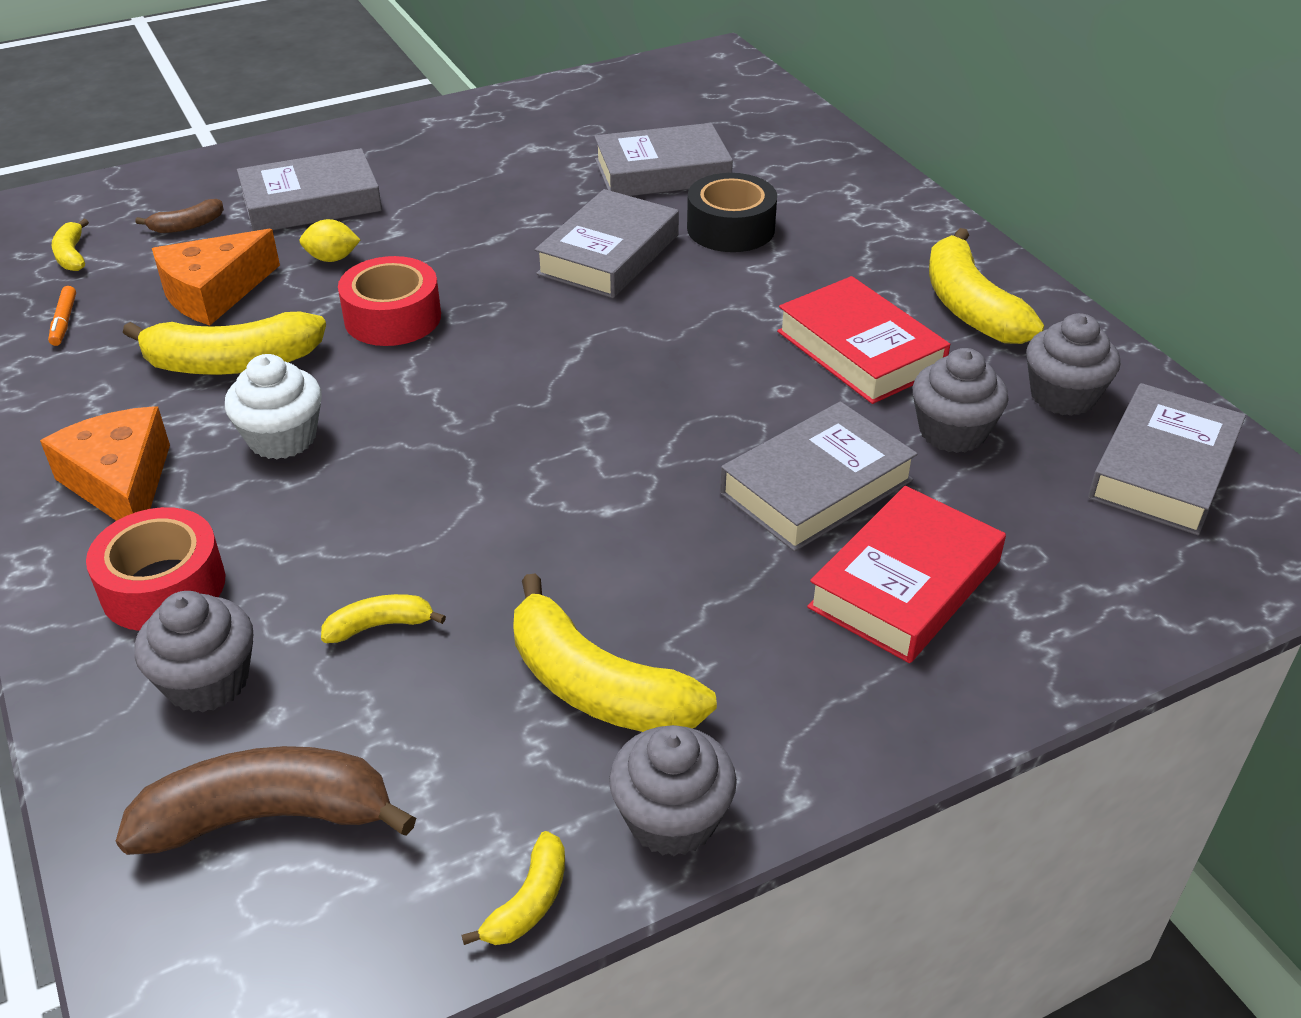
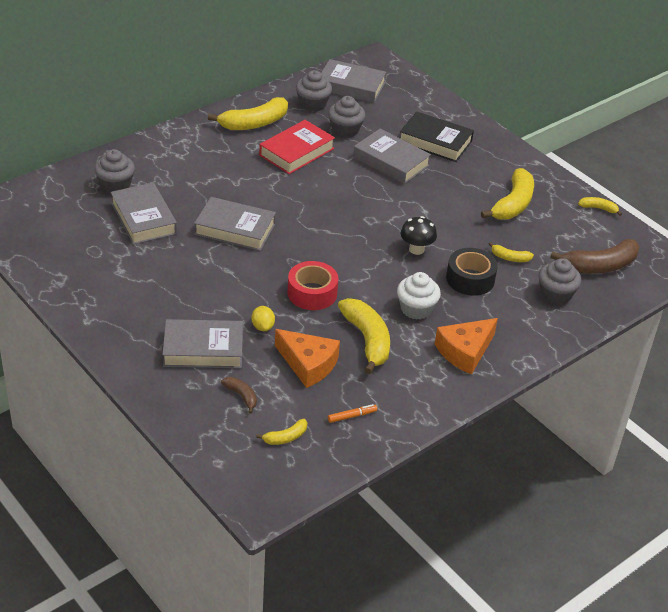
camera: 105 degrees left, 0 degrees up
red tape [86,507,225,631] -> none
brown banana [116,746,416,855] -> brown banana turned 90 degrees counterclockwise [550,239,640,274]
grey book [237,148,382,231] -> grey book turned 60 degrees counterclockwise [162,319,243,368]
yellow banana [321,594,446,643] -> yellow banana turned 45 degrees counterclockwise [489,242,534,262]
grey cupcake [609,725,737,856] -> grey cupcake moved to [94,149,135,193]
black tape [687,173,777,252] -> black tape moved to [446,248,498,296]
red book [807,486,1006,663] -> black book [400,112,474,162]
none -> black mushroom [401,216,437,255]

